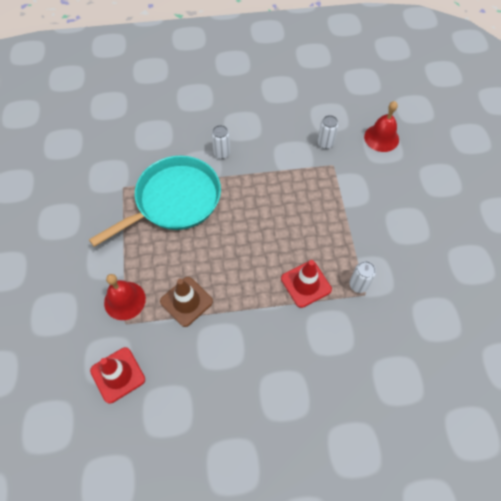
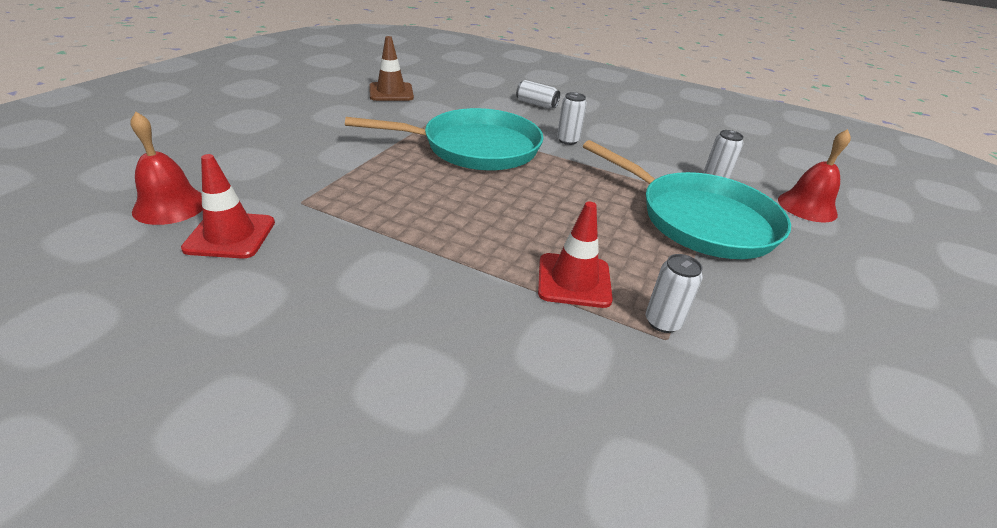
camera: 30 degrees right, 25 degrees down
red bell [104,274,146,320] -> red bell moved to [130,112,203,225]
brown traffic cone [160,277,213,327] -> brown traffic cone moved to [369,36,414,101]
none -> white can [516,80,560,109]
none -> turquoise pan [583,140,791,259]

